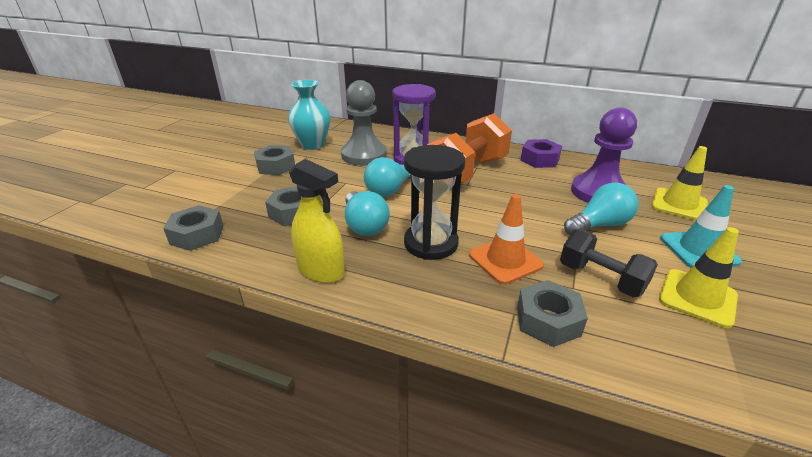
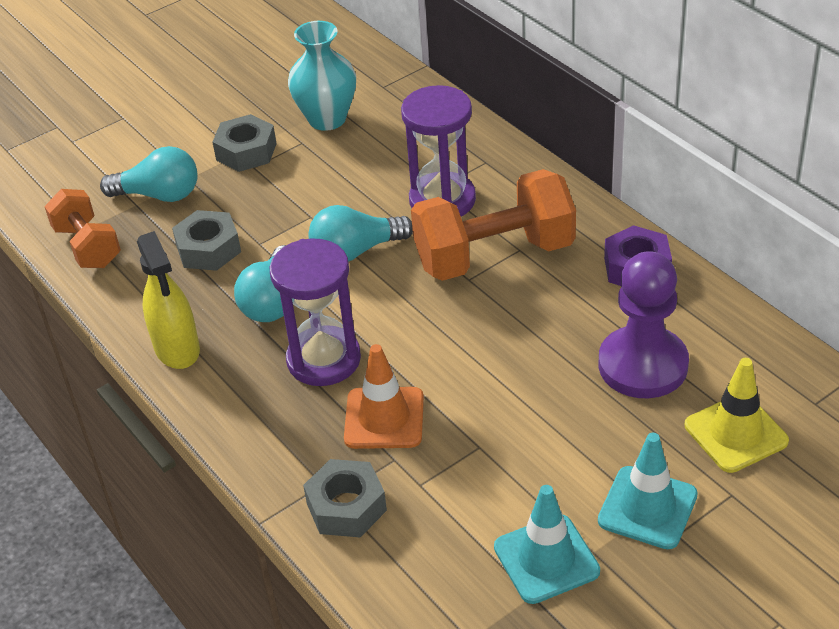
camera: 35 degrees right, 10 degrees up
grey nut [163,205,224,251] -> orange dumbbell [44,189,121,268]
grey pawn [341,80,387,166] -> none
black hourglass [404,145,465,260] -> purple hourglass [270,238,361,386]
black dumbbell [560,229,658,297] -> none
turquoise light bulb [564,183,639,235] -> turquoise light bulb moved to [100,146,198,202]
yellow traffic cone [659,227,739,328] -> turquoise traffic cone [494,485,600,604]

